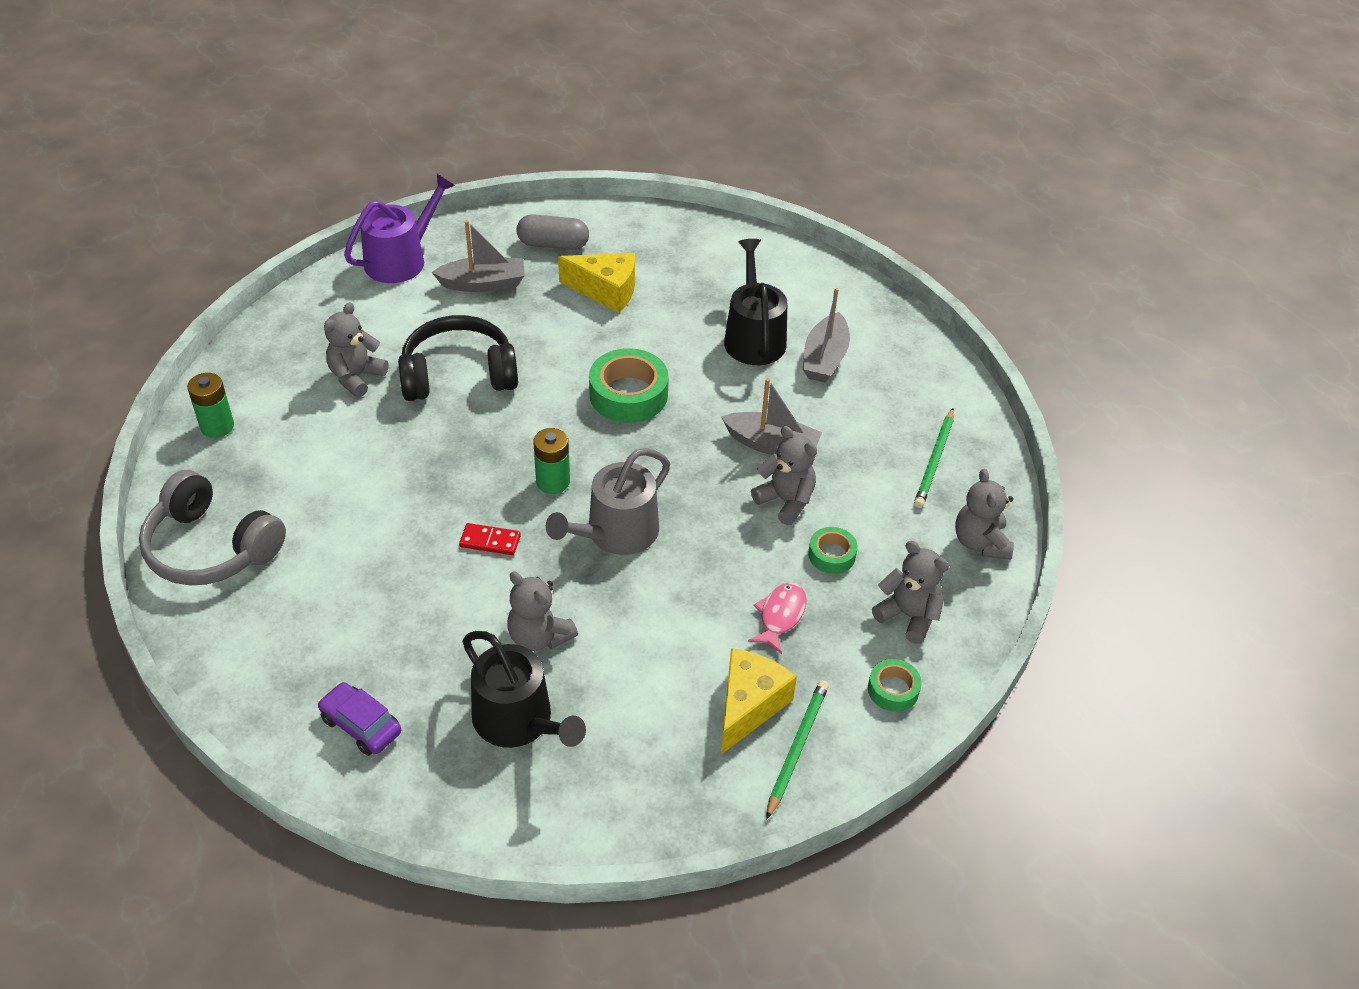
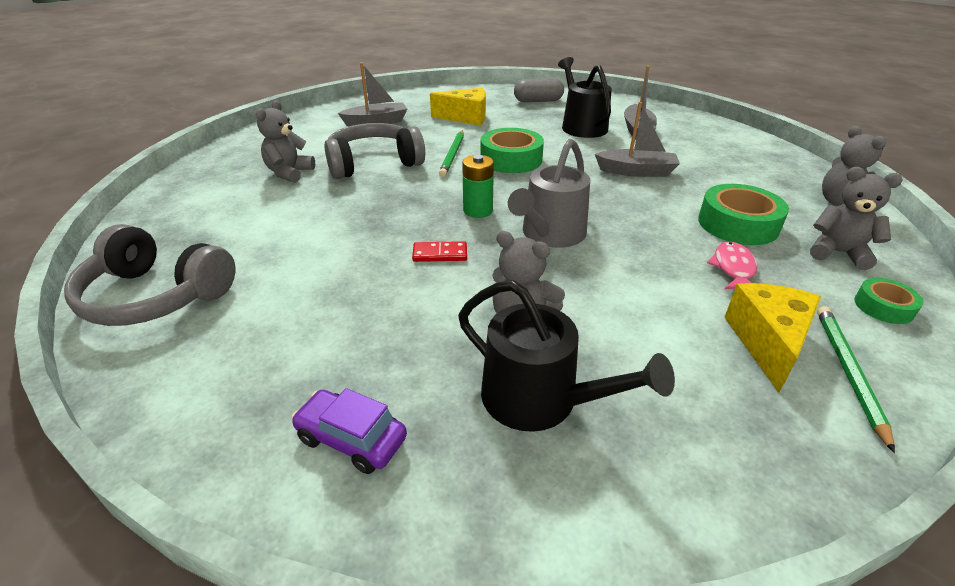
camera: 10 degrees left, 10 degrees down
green battery [187,373,234,438] -> none
purple watering can [344,174,455,283] -> none
black headphones [398,315,518,401] -> grey headphones [324,123,425,179]
grey capsule [516,214,589,250] -> grey capsule moved to [514,78,564,102]
grey teddy bear [751,426,817,525] -> none
green tape [808,527,858,574] -> green tape [698,184,789,245], size x1.82
green pencil [914,408,954,508] -> green pencil moved to [439,130,464,177]

